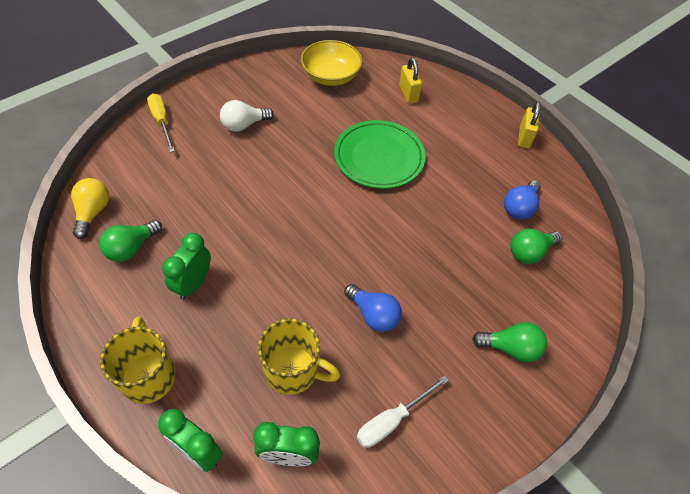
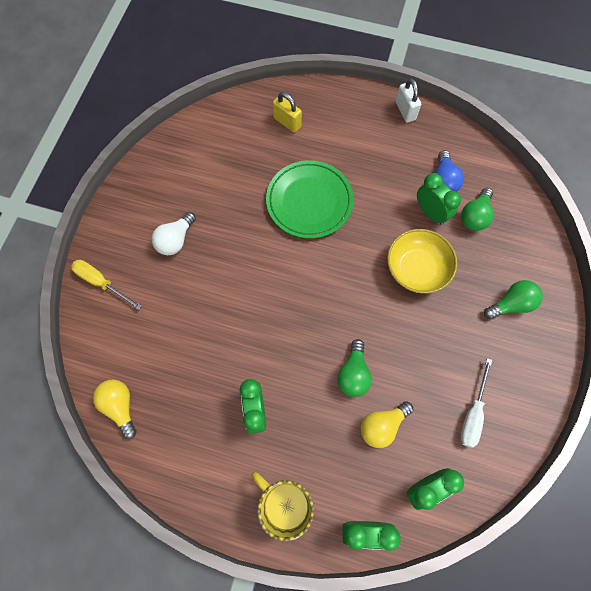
camera: 30 degrees left, 15 degrees up
green light bulb [99,220,162,262] -> green light bulb moved to [337,339,372,397]
yellow mug [258,319,340,394] -> yellow light bulb [361,401,413,448]
yellow bowl [301,40,362,86] -> yellow bowl moved to [387,229,457,294]
blue light bulb [344,284,402,332] -> none
yellow padlock [518,101,541,148] -> white padlock [396,78,421,123]
none -> green clock [417,173,461,225]

